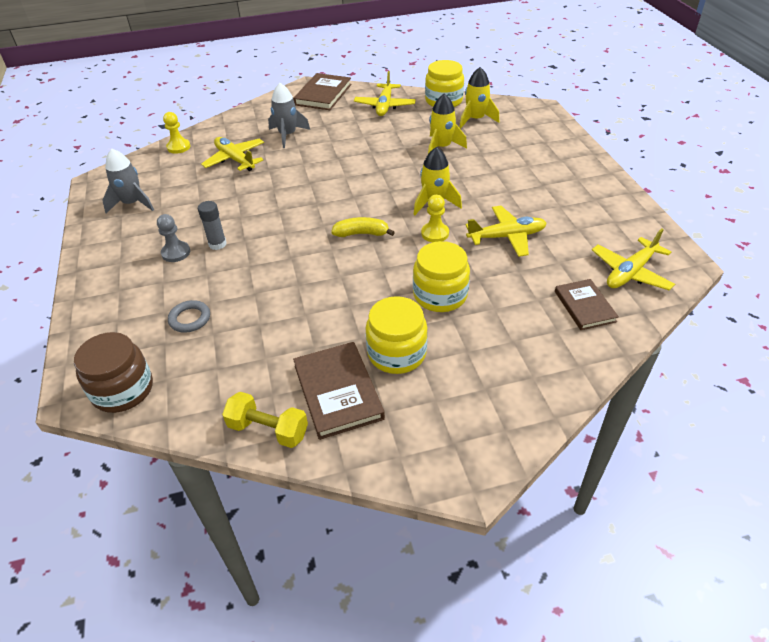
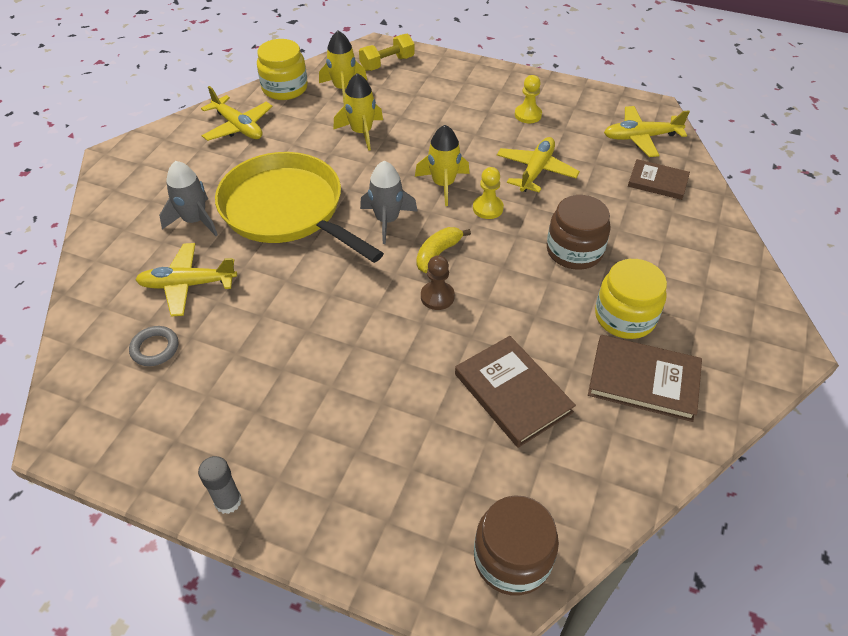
camera: 55 degrees left, 5 degrees up
grey rocket [102,149,154,213] -> grey rocket moved to [360,161,418,244]
grey pawn [157,214,190,262] -> none
yellow pawn [163,112,190,154] -> yellow pawn moved to [515,75,542,123]
grey ring [168,300,210,333] -> grey ring moved to [129,326,178,366]
grey glue stick [198,201,226,250] -> grey glue stick moved to [198,456,242,514]
yellow dumbbell [222,392,308,448] -> yellow dumbbell moved to [359,34,415,71]
brown book [293,73,351,110] -> brown book moved to [455,336,576,448]
yellow jar [413,241,470,312] -> brown jar [547,195,611,270]
yellow plane [592,229,675,290] -> yellow plane turned 90 degrees clockwise [604,106,690,157]
none -> yellow pan [215,152,384,263]
none -> brown pawn [421,255,455,310]

